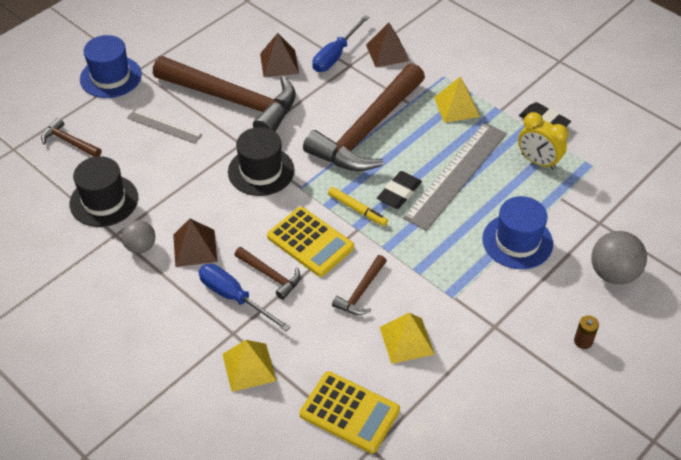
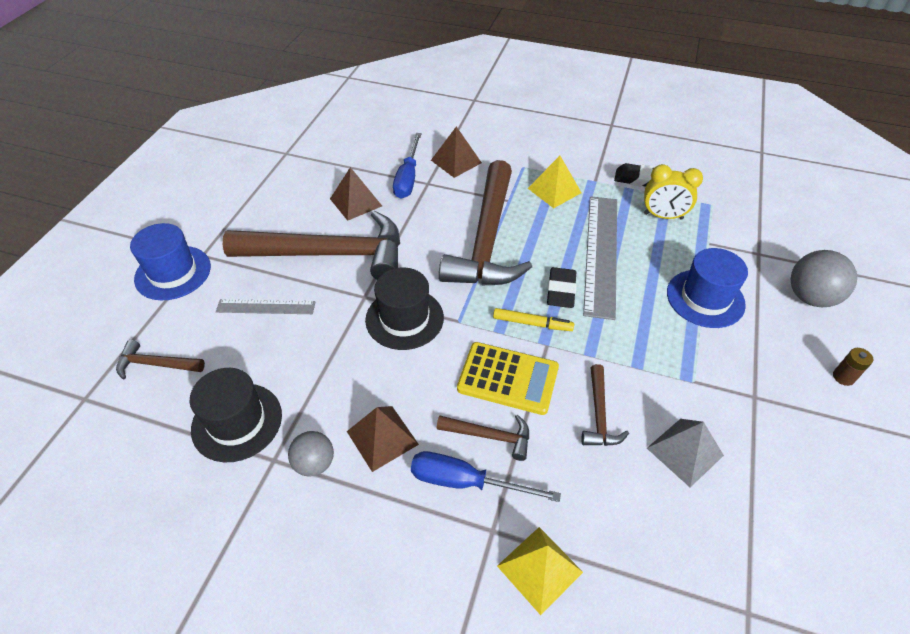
camera: 25 degrees left, 0 degrees up
yellow calculator [299,371,400,454] -> none
yellow pyramid [380,312,435,364] -> grey pyramid [647,419,724,487]

